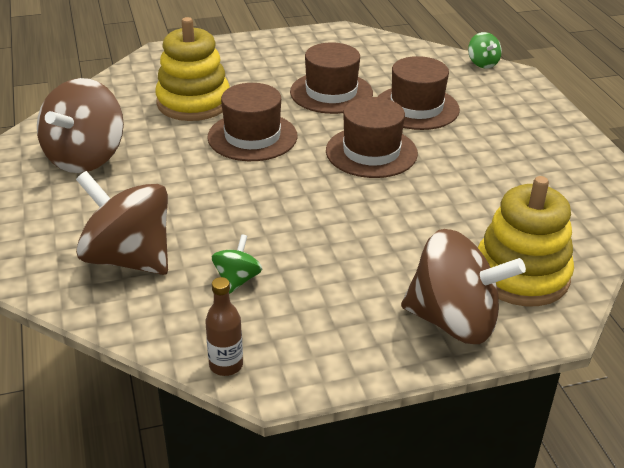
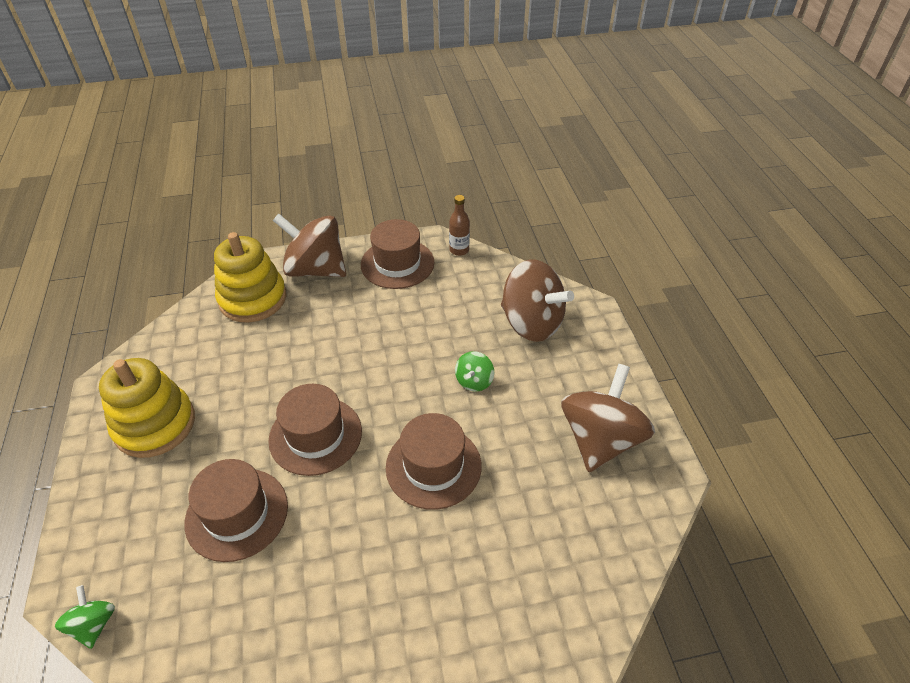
camera: 175 degrees left, 10 degrees up
yellow stacking toy [155,17,230,121] -> yellow stacking toy moved to [99,358,195,458]
green spinning top [212,234,262,294] -> green spinning top moved to [455,351,494,392]
brown hat [290,42,373,114] -> brown hat moved to [361,219,434,289]

